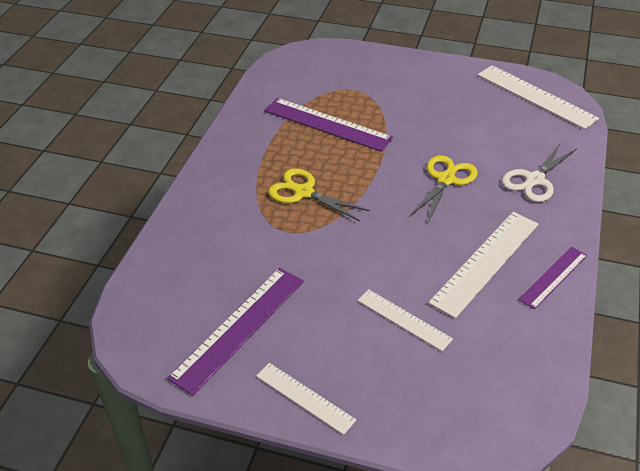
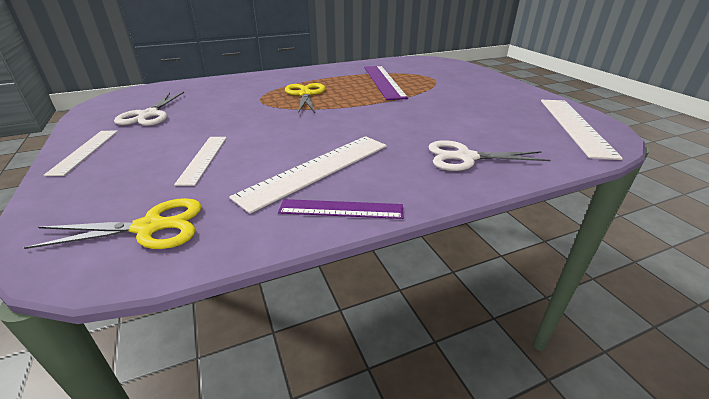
camera: 50 degrees right, 10 degrees down
purple ruler [167,268,304,396] -> white scissors [114,92,184,126]
yellow scissors [410,155,477,222] -> yellow scissors moved to [24,198,201,249]
white ruler [428,212,538,318] -> white ruler turned 45 degrees counterclockwise [229,136,387,214]

